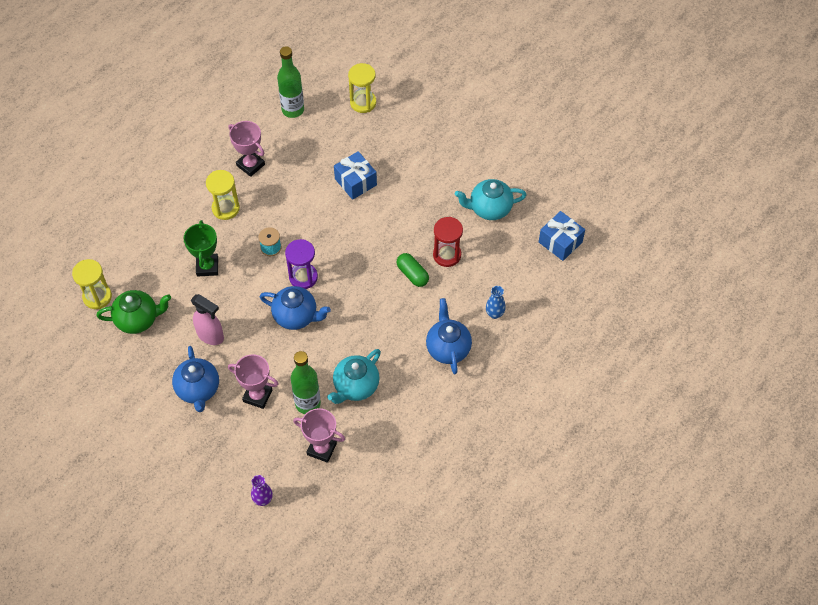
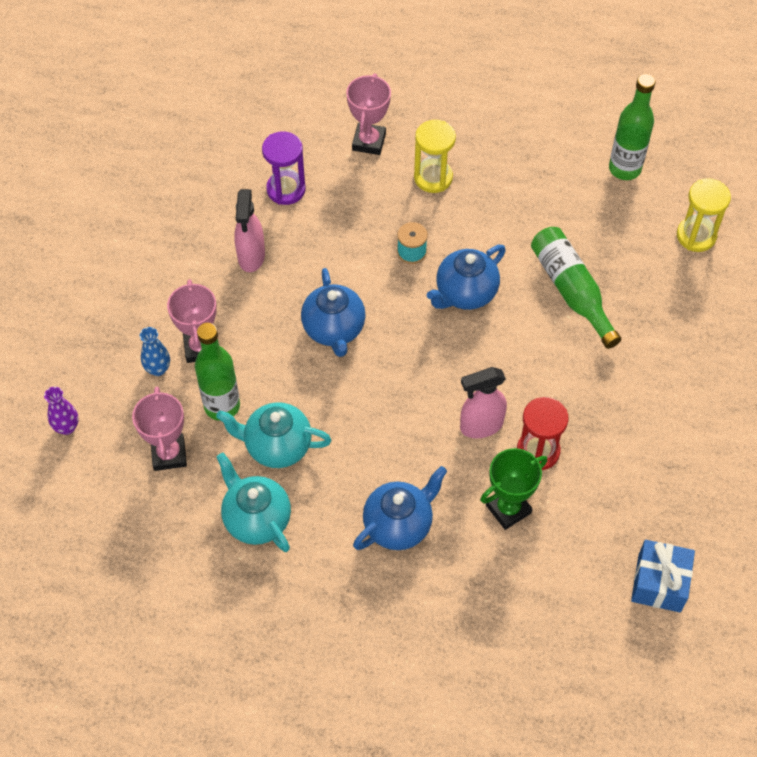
camera: 60 degrees right, 0 degrees up
yellow hourglass [72,259,112,309] -> none
green teapot [96,290,171,334] -> none
blue teapot [172,346,219,412] -> blue teapot moved to [427,245,506,310]
green trophy [183,220,218,277] -> green trophy moved to [480,448,547,530]
pink trophy [228,121,265,177] -> pink trophy moved to [346,73,391,155]
purple hourglass [285,239,318,289] -> purple hourglass moved to [262,131,306,205]
blue gift [334,151,377,200] -> green bottle [531,227,621,349]
green capsule [396,253,429,287] -> pink spray bottle [460,367,507,438]
turquoise teapot [455,179,527,220] -> turquoise teapot moved to [216,453,291,552]
blue vase [486,286,506,319] -> blue vase moved to [140,327,170,376]

